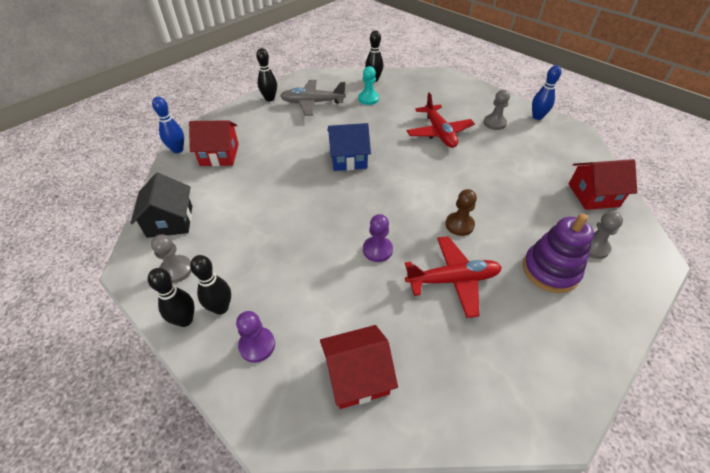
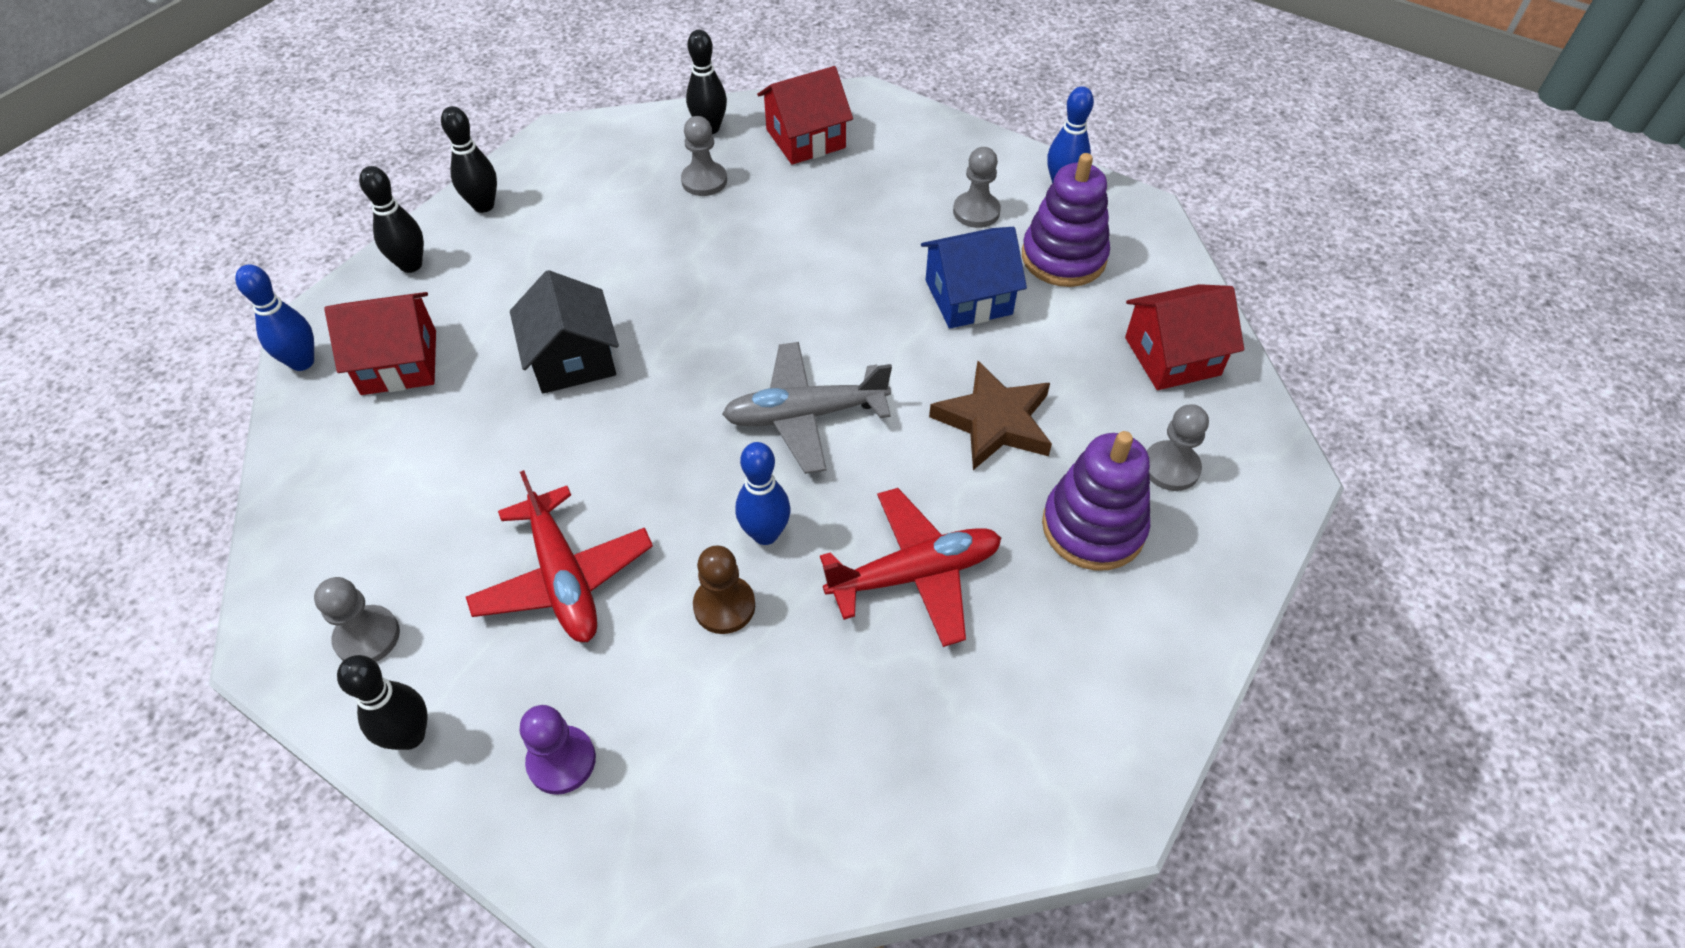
camera: 10 degrees left, 5 degrees up
black house [130,172,192,238] -> black house moved to [510,270,619,394]
black bowling pin [190,255,231,314] -> black bowling pin moved to [359,166,424,273]
grey plane [280,80,346,116] -> grey plane moved to [722,342,892,474]
red house [320,325,398,409] -> red house moved to [757,66,853,165]
blue house [327,123,371,171] -> blue house moved to [921,227,1027,329]
turquoise pawn [358,66,379,105] -> grey pawn [681,116,727,196]
purple pawn [363,214,393,262] -> blue bowling pin [735,442,790,545]
red plane [407,92,475,148] -> red plane moved to [466,470,653,642]
brown pawn [445,189,477,236] -> brown pawn moved to [693,545,755,634]
none -> brown star [929,360,1052,470]
none -> purple stacking toy [1022,153,1110,287]

